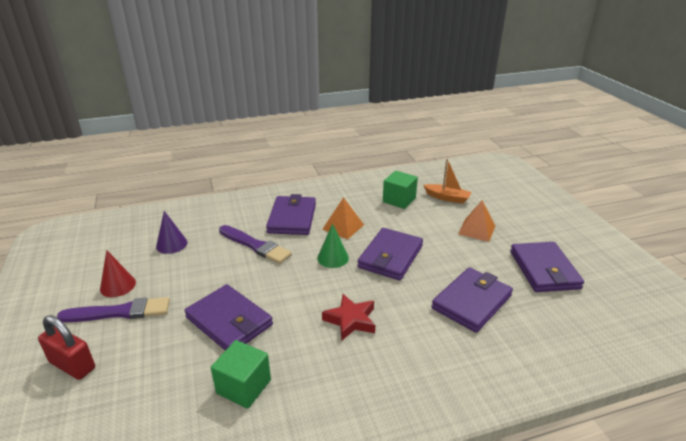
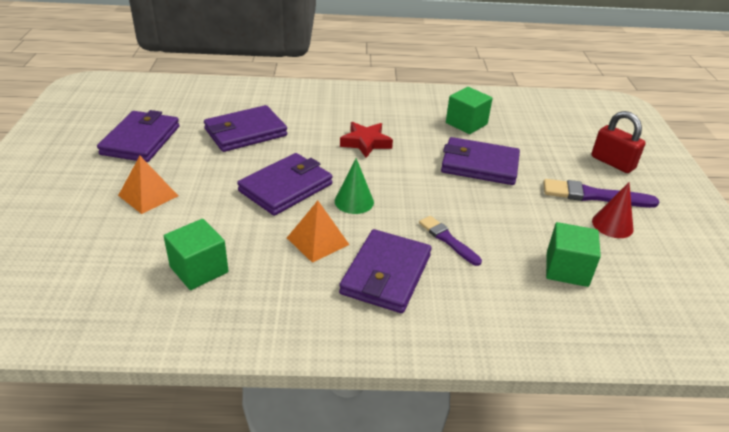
camera: 165 degrees left, 5 degrees up
purple cone [156,211,187,254] -> green cube [546,222,601,287]
purple wallet [185,284,273,351] -> purple wallet turned 45 degrees counterclockwise [441,137,520,185]
purple brush [219,225,292,264] -> purple brush [419,216,482,266], size x0.65
orange boat [423,159,471,204] -> none

